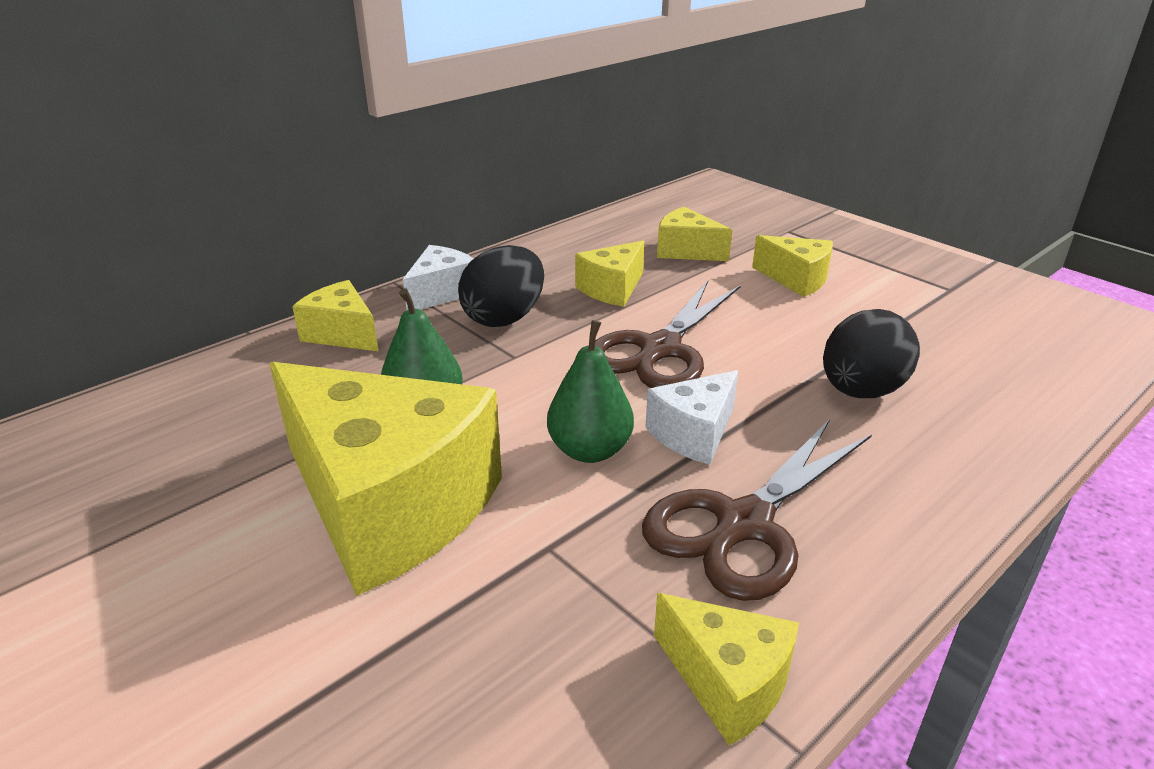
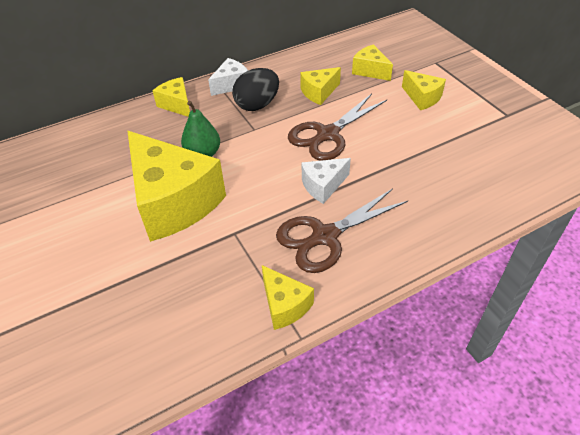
camera: 15 degrees right, 15 degrees up
green pear [547,320,634,463] -> none
black egg [823,309,920,398] -> none

